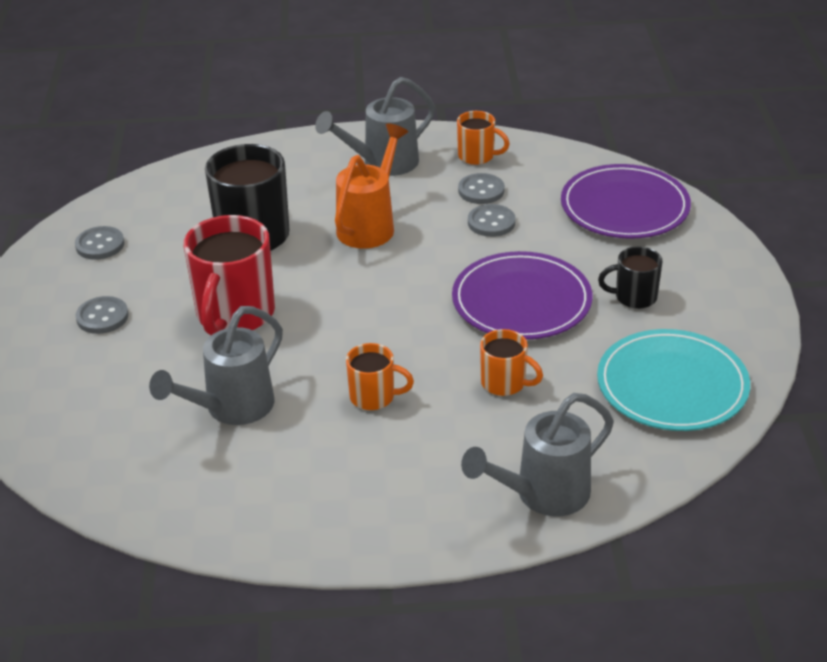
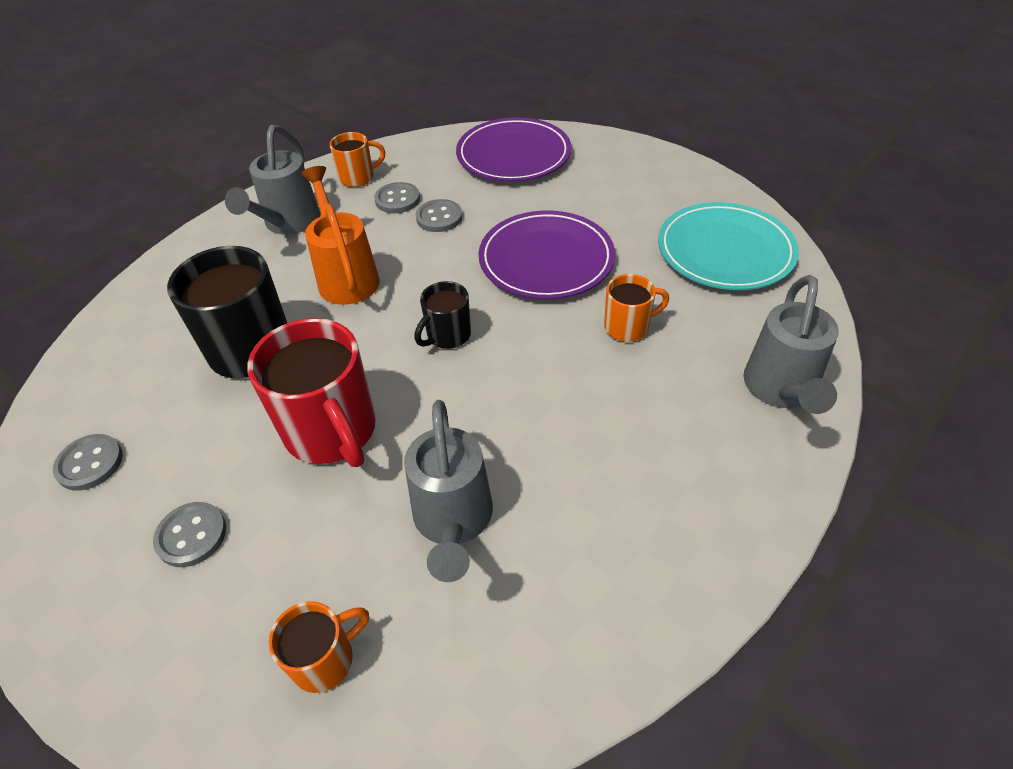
camera: 45 degrees left, 10 degrees up
orange mug [346,343,414,410] -> orange mug moved to [269,601,369,693]
black mug [598,246,663,309] -> black mug moved to [414,281,471,349]

